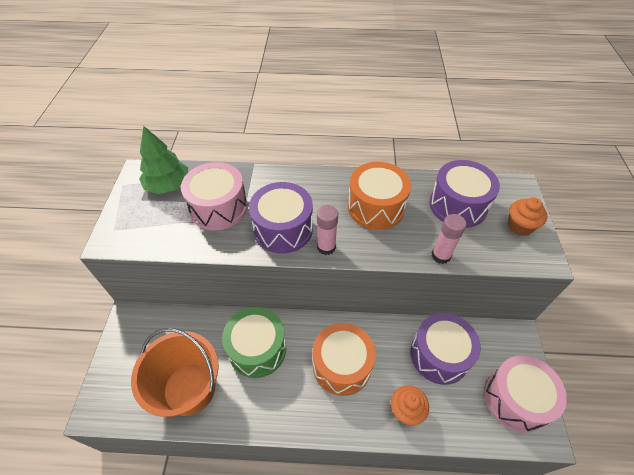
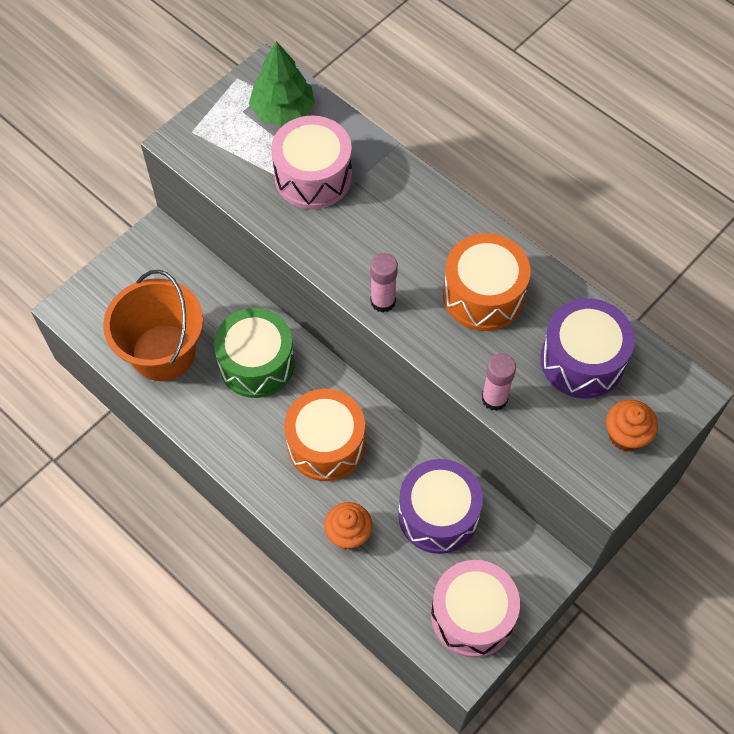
camera: 40 degrees right, 10 degrees up
purple drum [249,182,313,254] -> none

